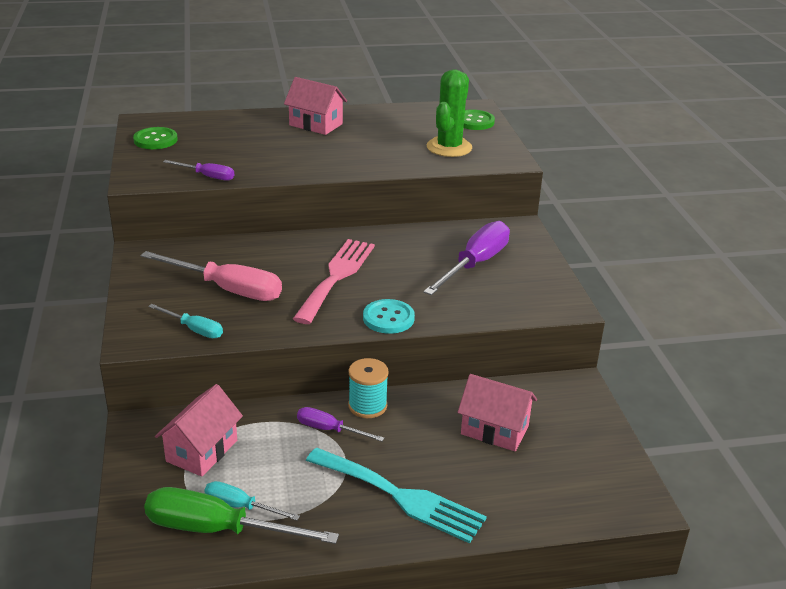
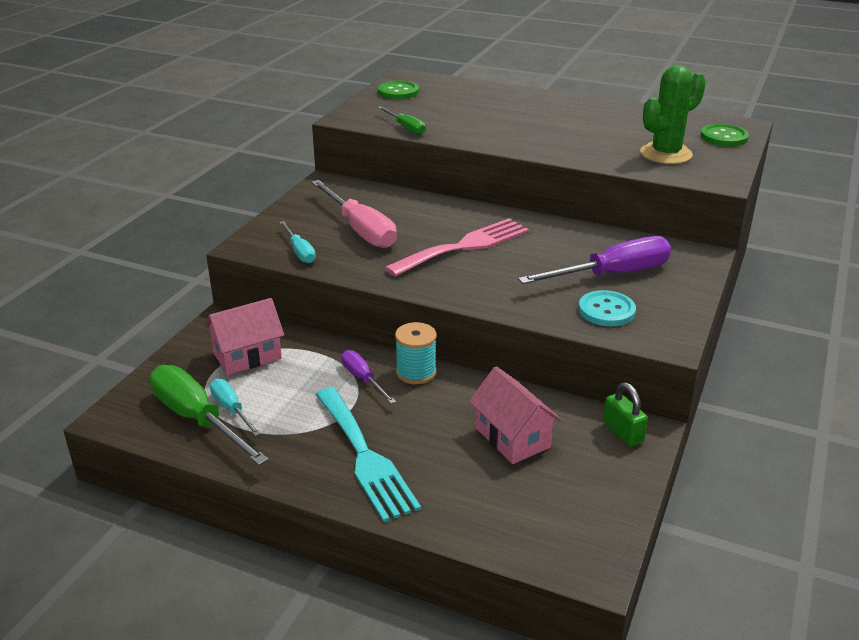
camera: 35 degrees right, 0 degrees up
purple screwdriver [163,160,234,181] -> green screwdriver [378,106,426,135]
pink house [284,77,347,135] -> none
turquoise button [363,299,415,334] -> turquoise button moved to [579,290,636,326]
none -> green padlock [603,383,648,447]

